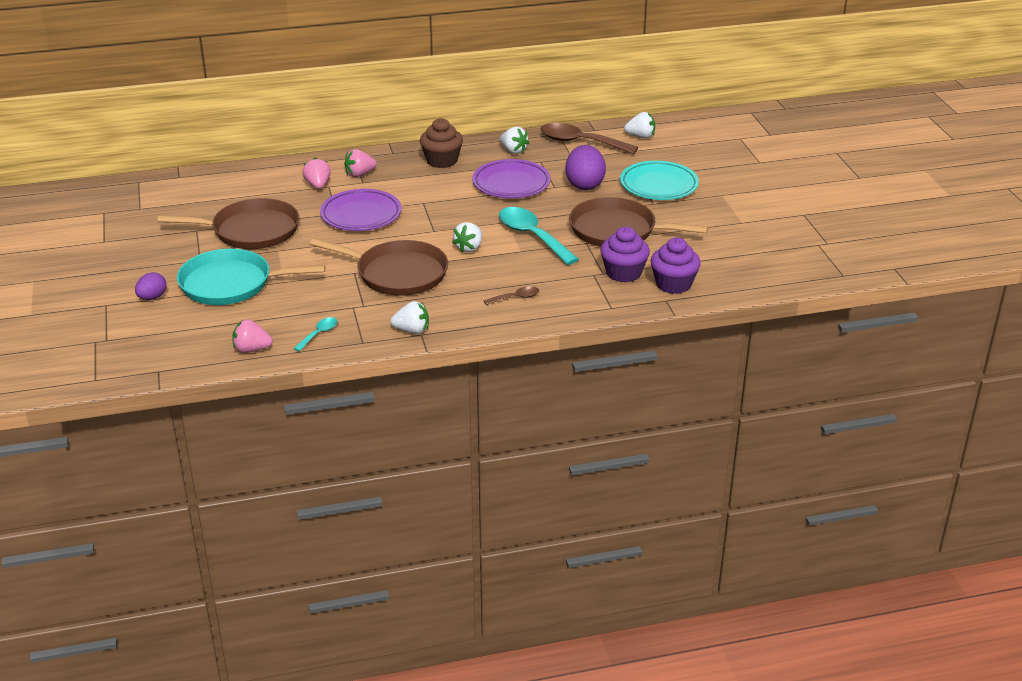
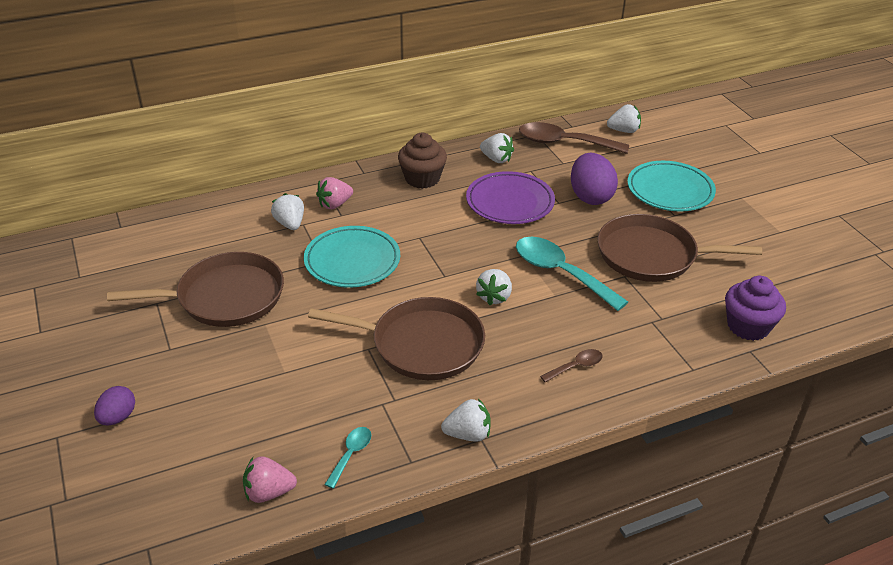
camera: 10 degrees left, 5 degrees up
turquoise pan [177,249,326,305] -> none
pink strawberry [302,158,331,189] -> white strawberry [271,193,304,230]
purple plate [320,189,402,231] -> turquoise plate [304,226,400,288]
purple cupcake [600,227,650,283] -> none

